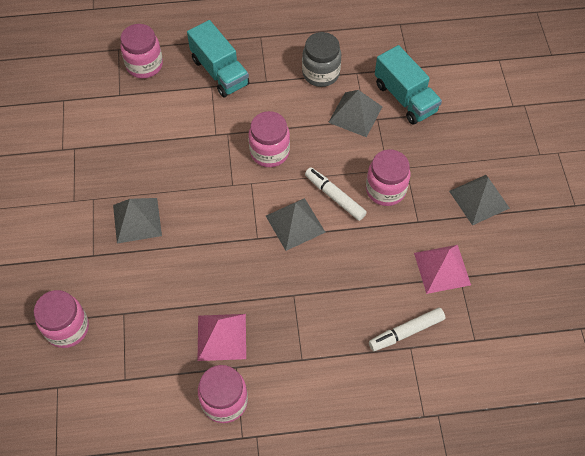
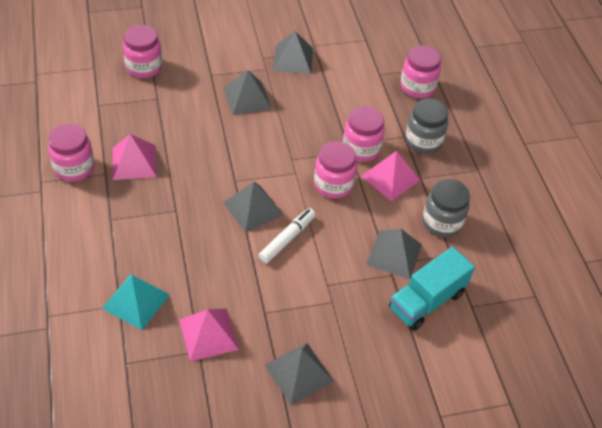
camera: 80 degrees right, 10 degrees down
turquoise truck [187,20,250,98] -> grey jar [405,99,448,154]
pink jar [366,150,410,206] -> pink jar moved to [343,106,385,162]
white marker [369,307,446,351] -> turquoise pyramid [102,274,170,330]
none -> grey pyramid [273,31,313,74]
none -> pink pyramid [361,151,420,201]

